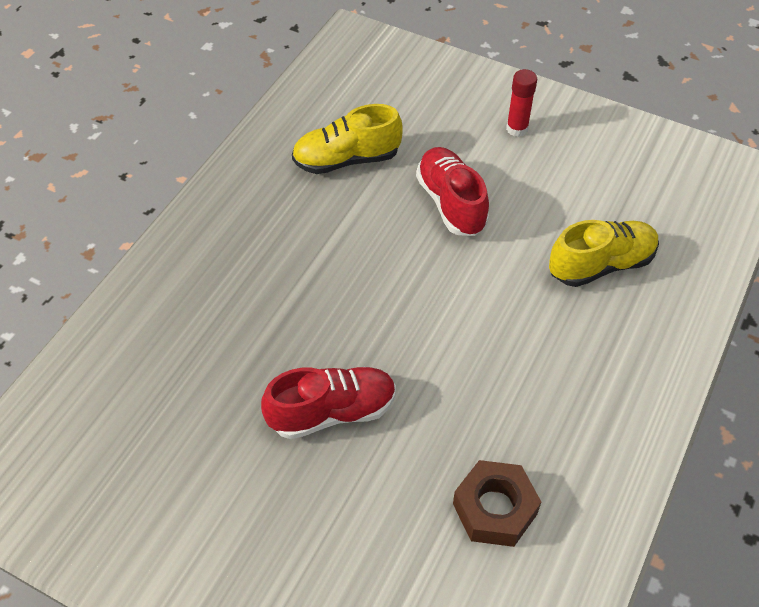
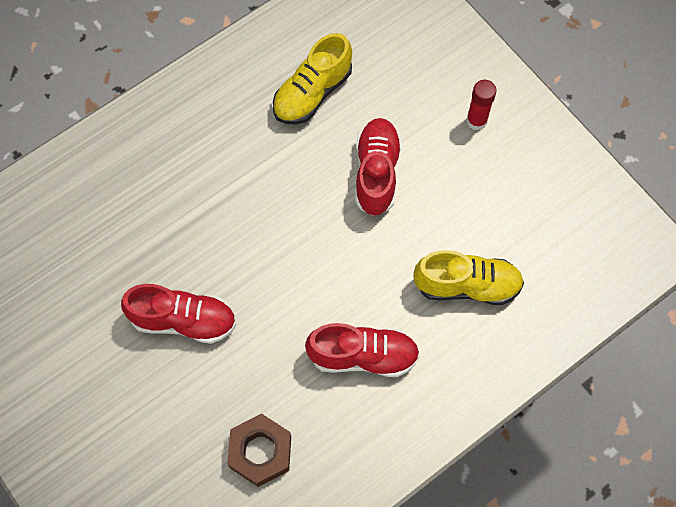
camera: 25 degrees right, 15 degrees up
yellow shoe [292,104,403,174] -> yellow shoe turned 60 degrees counterclockwise [273,33,352,124]
none -> red shoe [305,323,420,377]

